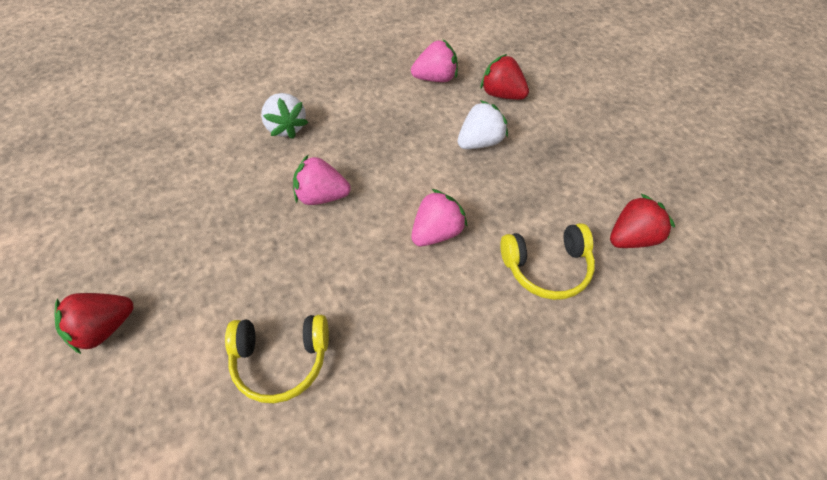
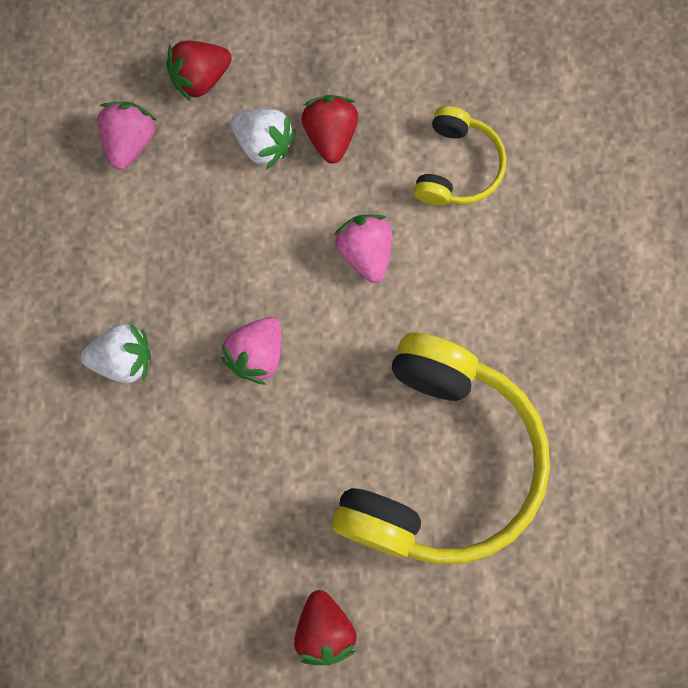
camera: 65 degrees left, 20 degrees up
yellow headphones [225,315,329,403] -> yellow headphones [332,332,550,564], size x2.10
white strawberry [458,100,508,149] -> white strawberry turned 135 degrees clockwise [230,109,296,170]
red strawberry [610,194,675,248] -> red strawberry moved to [301,95,358,164]

